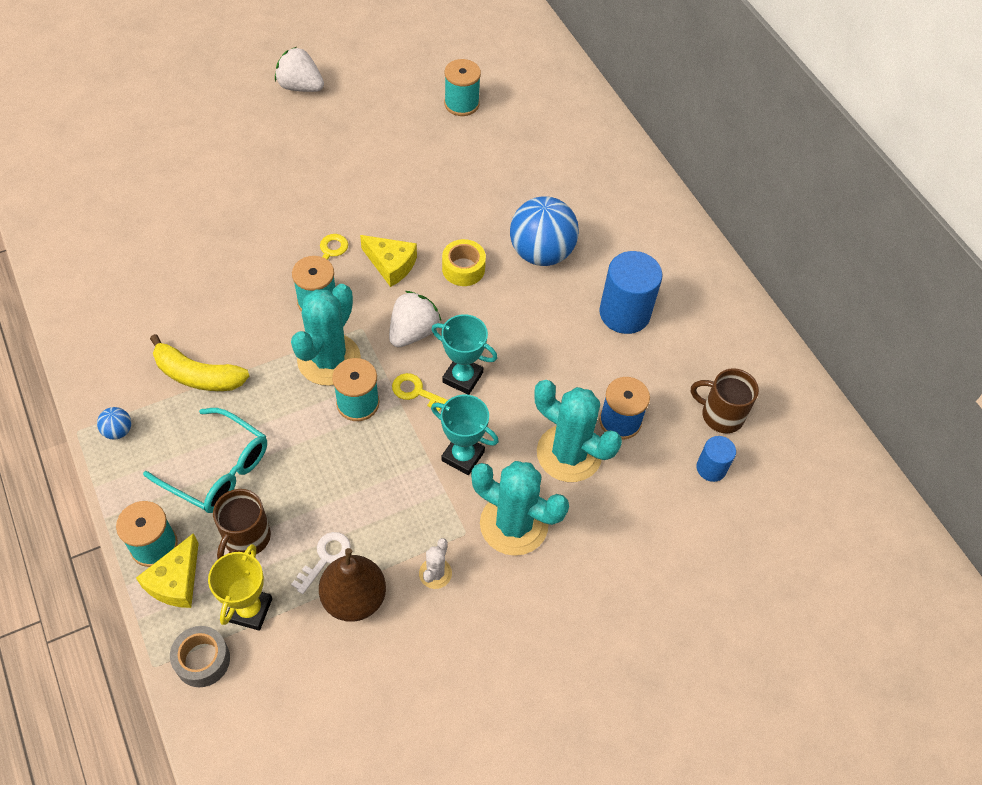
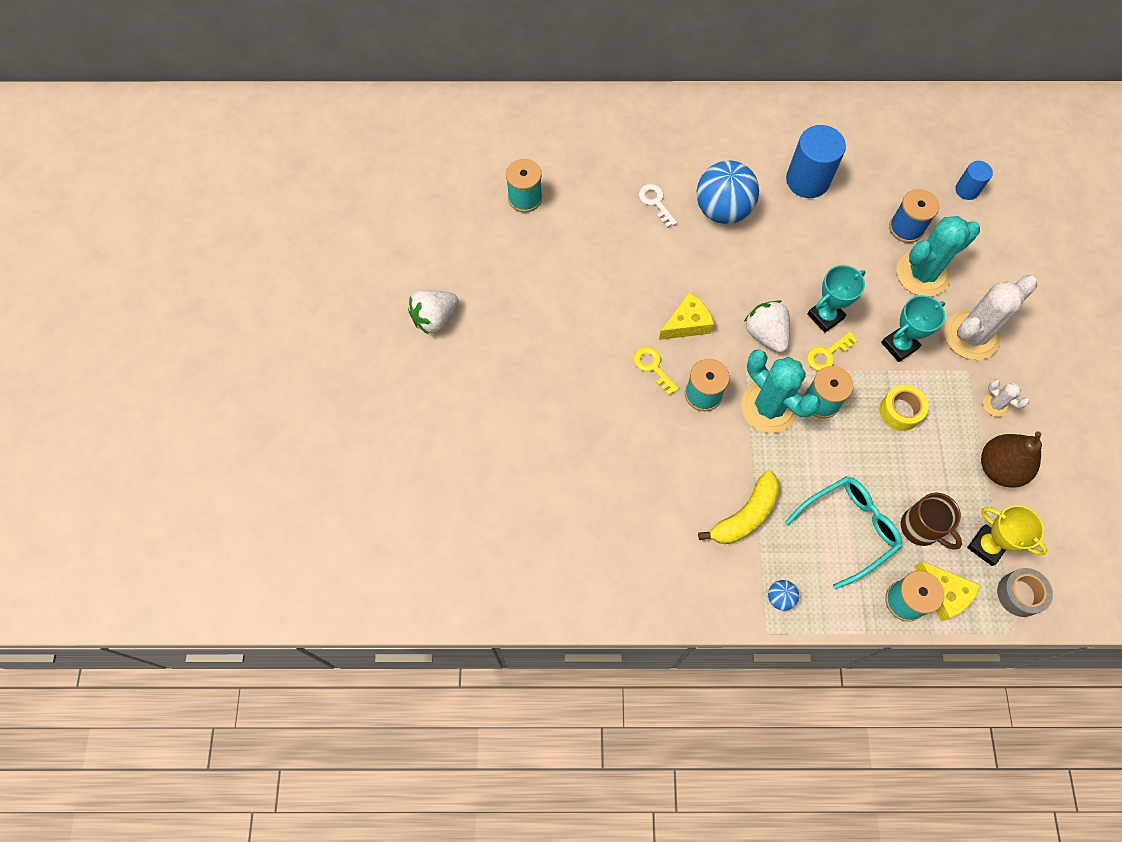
camera: 60 degrees left, 10 degrees up
white key [291,532,351,594] -> white key moved to [639,184,677,228]
yellow tape [442,239,486,286] -> yellow tape moved to [879,385,928,431]
turquoise cactus [471,461,569,556] -> white cactus [944,276,1037,360]
brown mug [691,368,759,433] -> none

